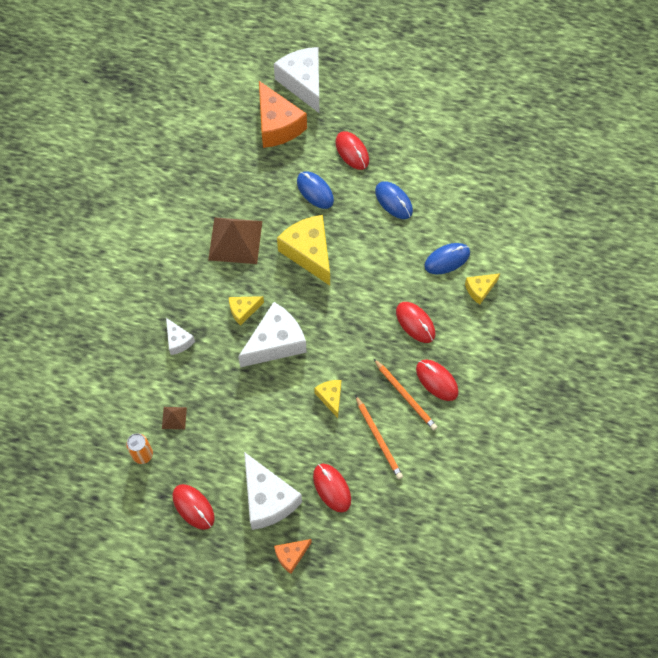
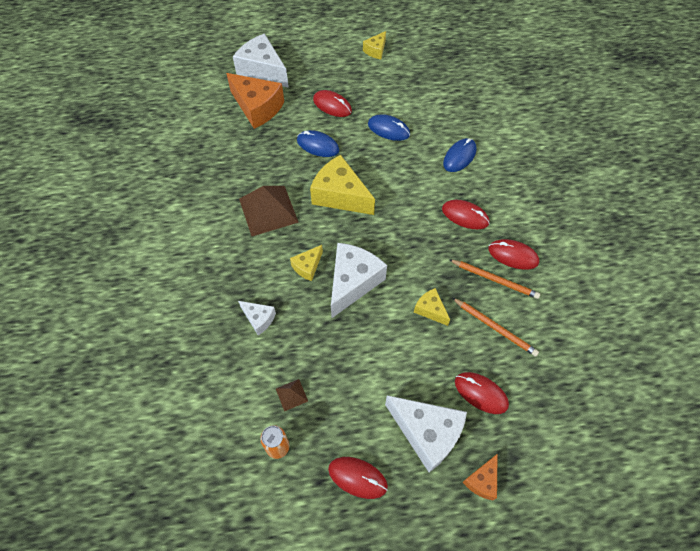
camera: 25 degrees left, 5 degrees down
yellow cheese [465,273,500,304] -> yellow cheese moved to [363,31,386,59]

